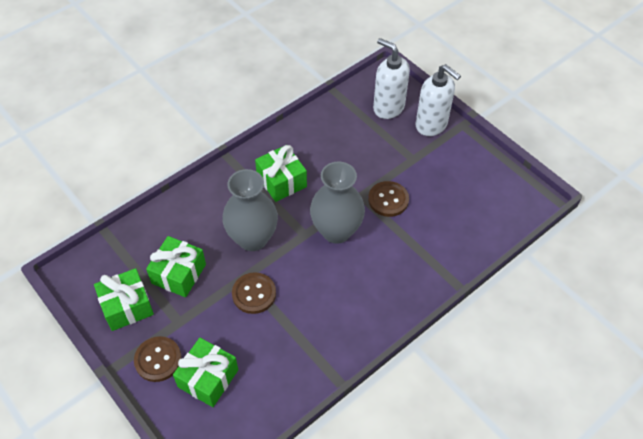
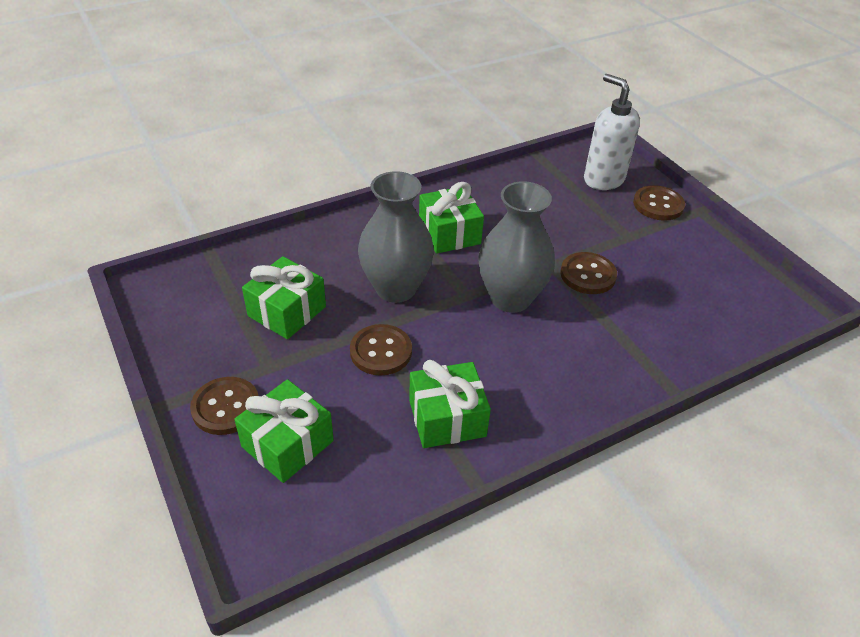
camera: 10 degrees right, 10 degrees down
green gift [94,268,154,331] -> green gift moved to [409,360,491,448]
white soap dispenser [416,64,461,136] -> brown button [633,185,685,221]

